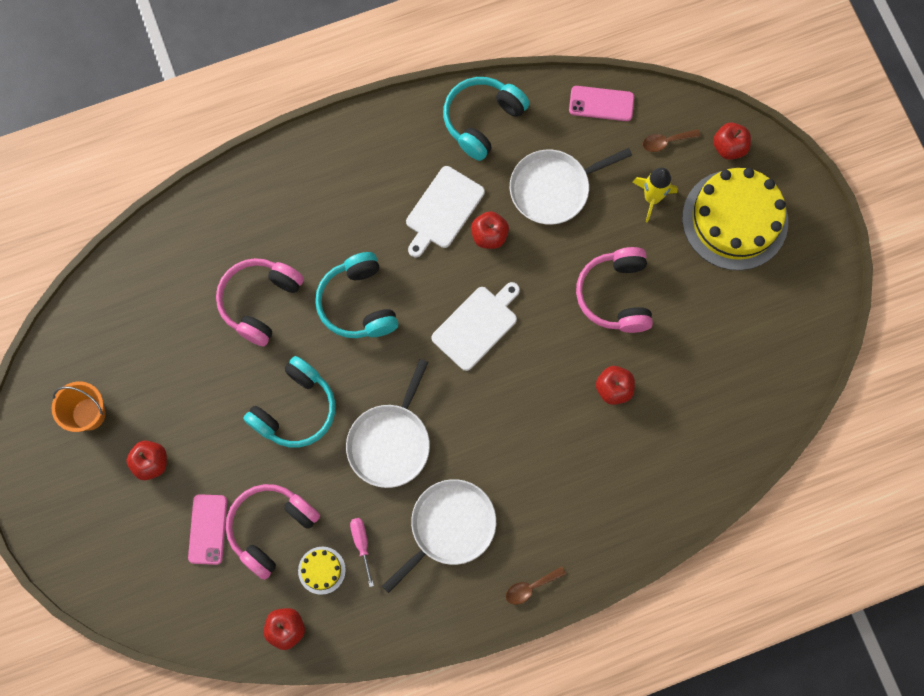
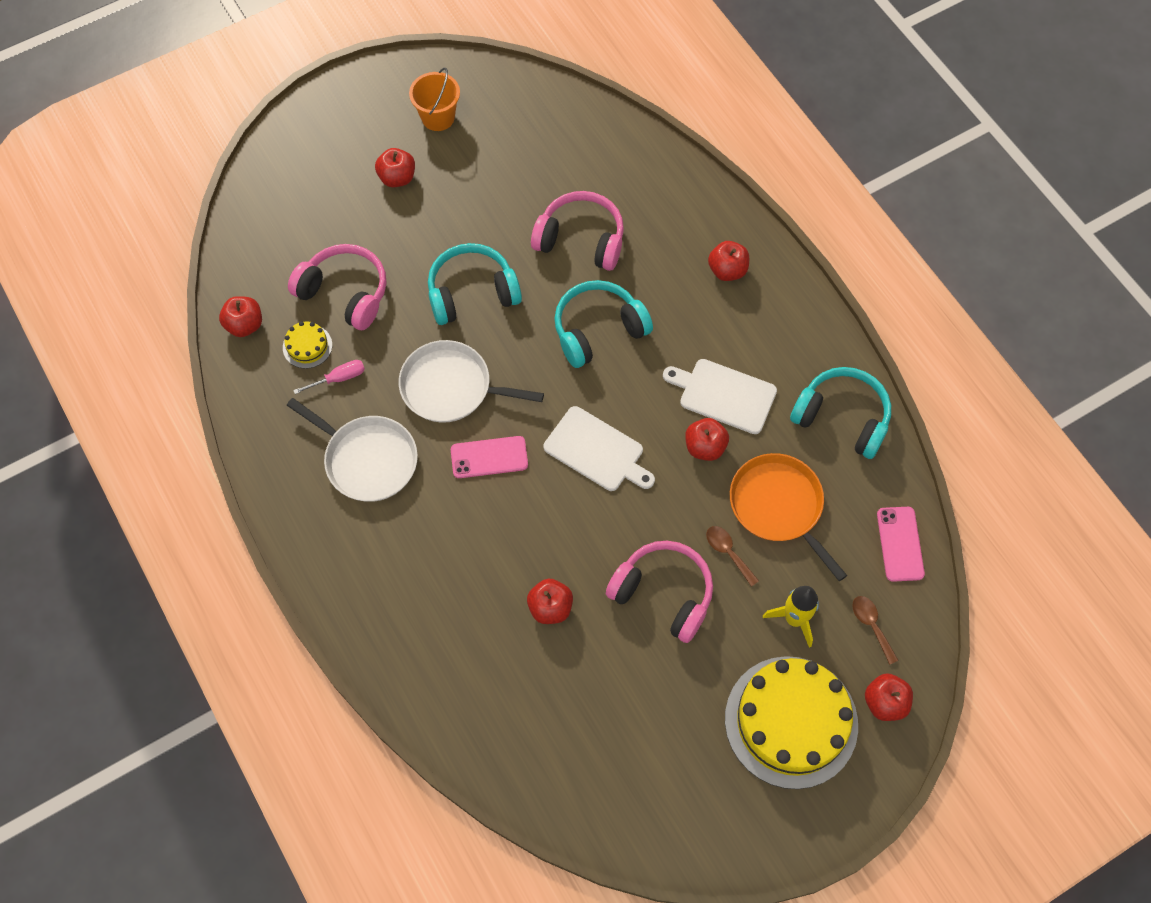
camera: 80 degrees right, 10 degrees down
pink phone [188,494,227,565] -> pink phone moved to [451,436,528,478]
turquoise headphones [243,356,335,447] -> turquoise headphones turned 135 degrees clockwise [428,243,522,325]
brown spoon [506,566,566,605] -> brown spoon moved to [706,526,759,587]
white pan [510,148,632,225] -> orange pan [730,453,847,581]
pink headphones [576,247,653,333] -> pink headphones turned 45 degrees clockwise [606,541,713,643]
none -> red apple [708,241,749,281]

